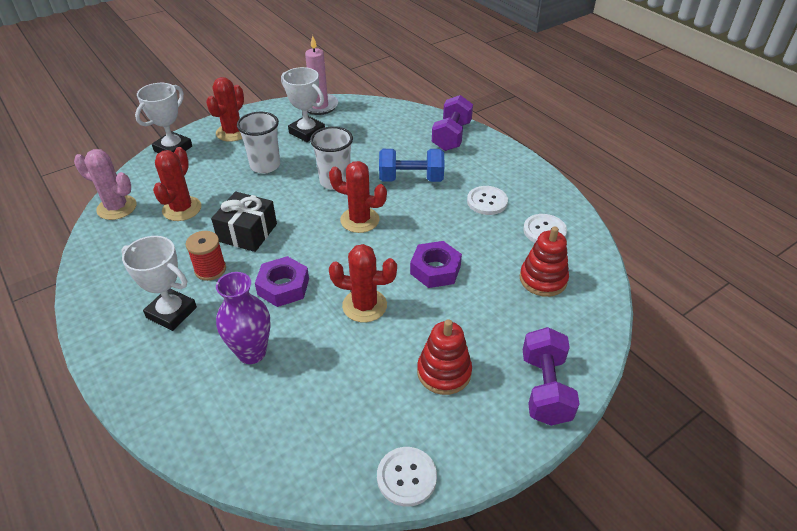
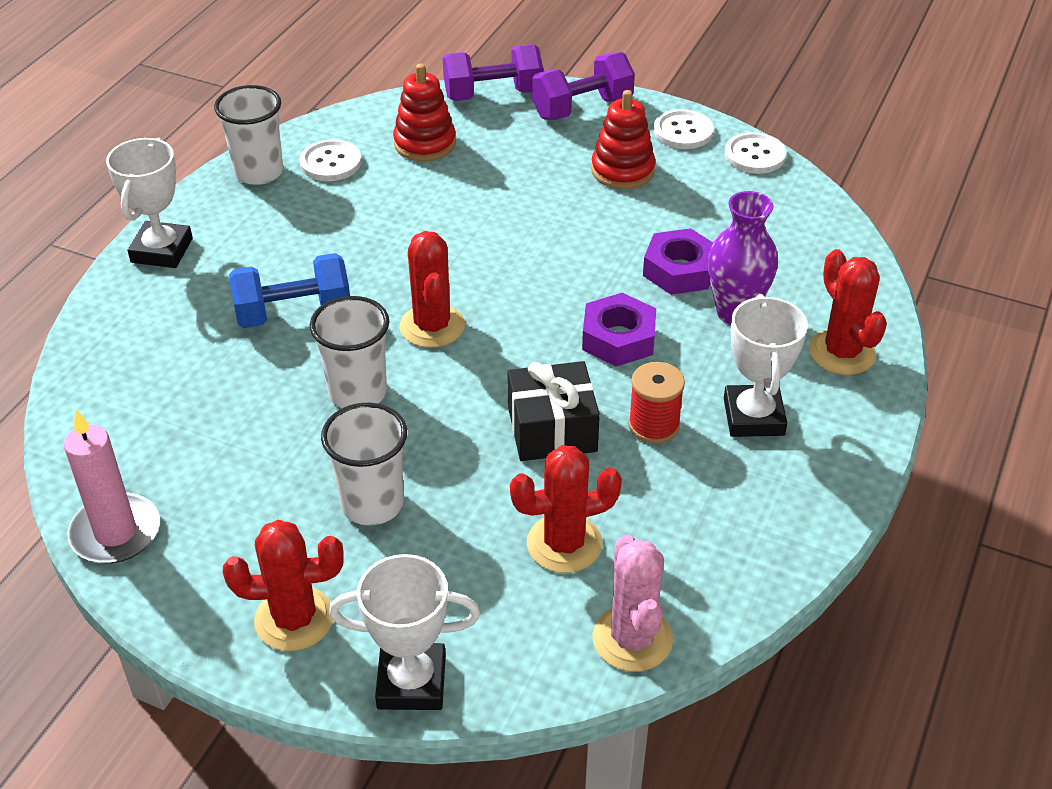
camera: 120 degrees left, 0 degrees up
white trophy [281,67,325,142] -> white trophy moved to [106,138,193,268]
red cactus [329,244,397,322] -> red cactus moved to [809,249,887,375]
blue dumbbell [379,149,444,182] -> blue dumbbell turned 75 degrees counterclockwise [229,253,350,328]
purple nut [410,241,462,288] -> purple nut moved to [643,228,713,295]
purple dumbbell [432,95,473,151] -> purple dumbbell moved to [443,44,543,101]
white button [467,186,508,215] -> white button moved to [653,109,714,149]
none -> white cup [214,85,283,185]

